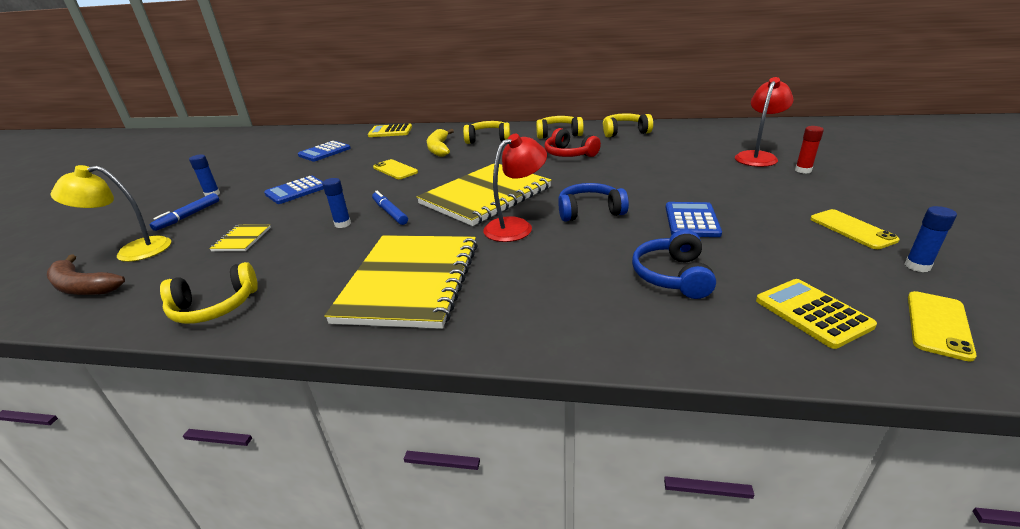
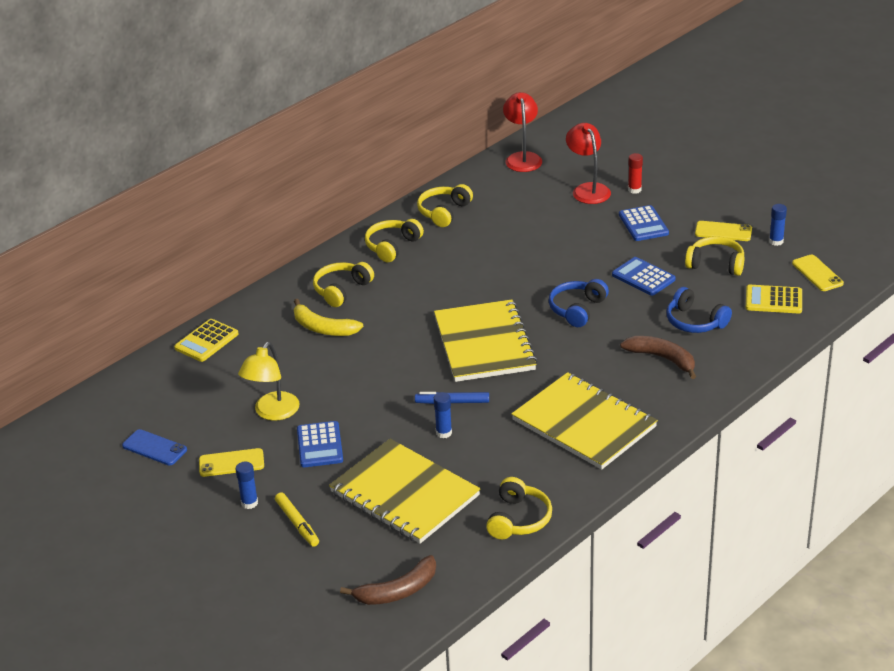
camera: 55 degrees left, 5 degrees up
yellow lamp [51,165,171,262] -> yellow lamp moved to [238,342,300,421]
blue marker [150,193,219,231] -> yellow marker [275,493,319,547]
yellow notebook [210,224,271,251] -> yellow notebook [329,439,480,544], size x2.46
blue calculator [298,141,351,162] -> blue calculator moved to [619,205,669,241]
yellow phone [373,159,418,179] -> yellow phone moved to [199,448,264,477]
red lamp [483,133,547,242] -> red lamp moved to [503,92,542,172]
red headphones [544,128,601,157] -> none
none -> blue phone [122,429,187,465]
none -> brown banana [620,336,696,379]
none -> yellow headphones [685,236,745,276]

